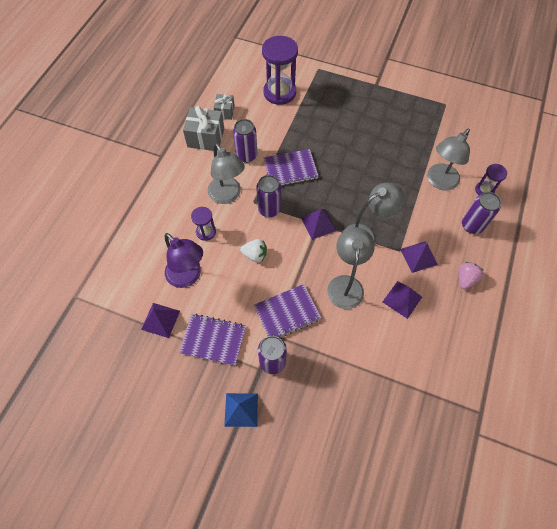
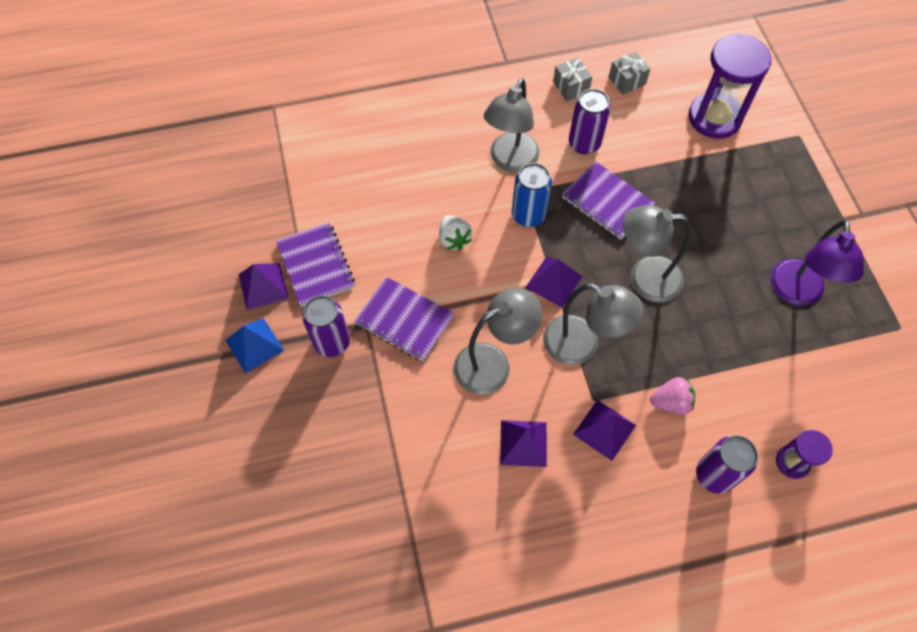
camera: 55 degrees right, 0 degrees up
purple pyramid [141,303,180,338] -> purple pyramid moved to [239,263,288,310]
purple lamp [165,233,203,288] -> purple lamp moved to [770,220,864,306]
grey gift [183,106,224,151] -> grey gift [553,58,592,101], size x0.59
purple hourglass [191,207,216,241] -> none
purple can [256,175,281,217] -> blue can [512,163,552,227]
grey lamp [427,129,470,190] -> grey lamp moved to [623,205,691,303]
pink strawberry [458,262,484,289] -> pink strawberry moved to [650,377,695,415]

